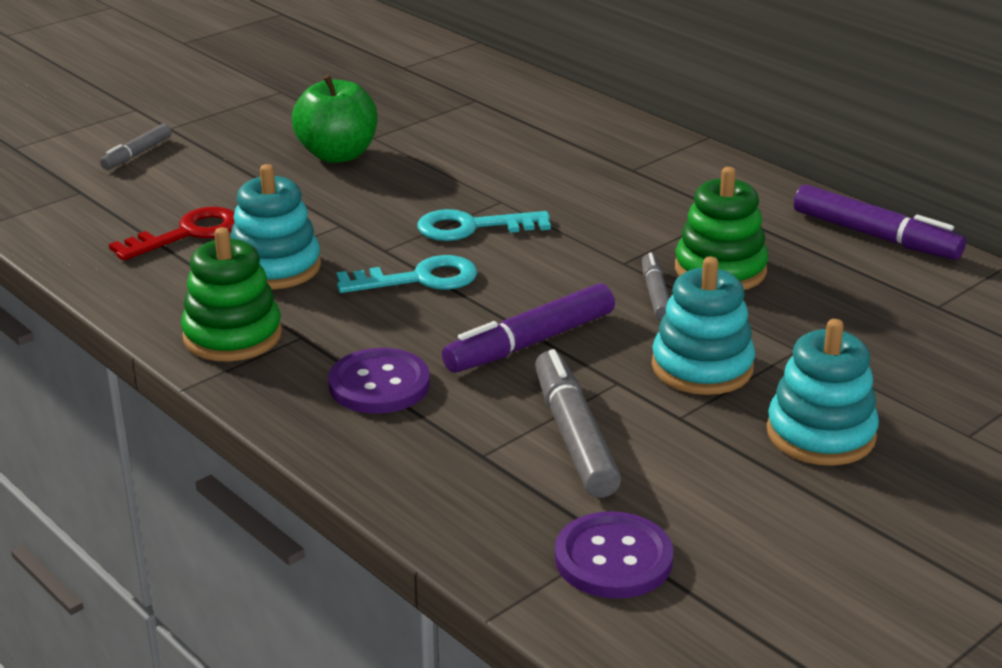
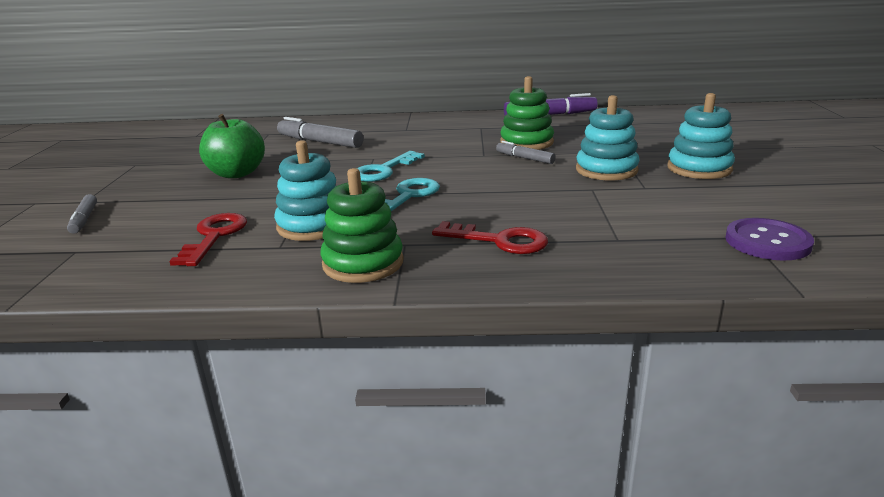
camera: 45 degrees left, 5 degrees down
purple button [328,348,430,413] -> red key [432,221,548,254]
purple marker [442,283,615,373] -> none
grey marker [535,349,621,498] -> grey marker moved to [277,117,363,148]

